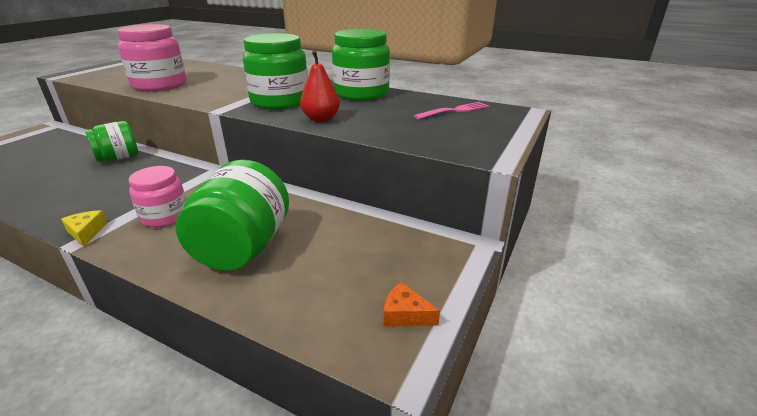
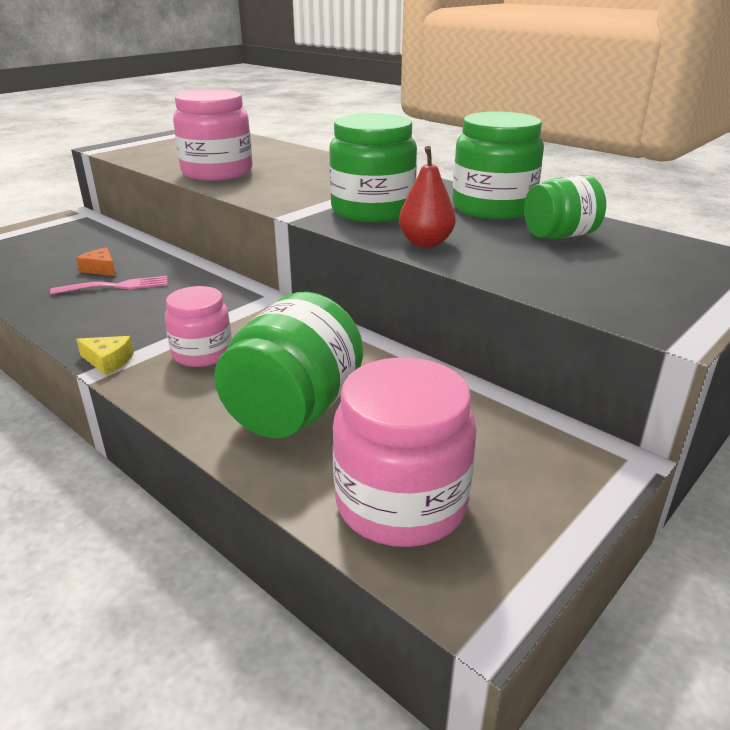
camera: 15 degrees right, 0 degrees up
yellow cheese [61,210,107,247] -> yellow cheese turned 120 degrees clockwise [76,336,134,375]
green jar [85,121,138,162] -> green jar moved to [524,175,606,239]
orange cheese [384,282,440,326] -> orange cheese moved to [76,248,116,276]
pink fork [414,102,489,119] -> pink fork moved to [50,276,168,294]
none -> pink jar [333,357,477,547]

